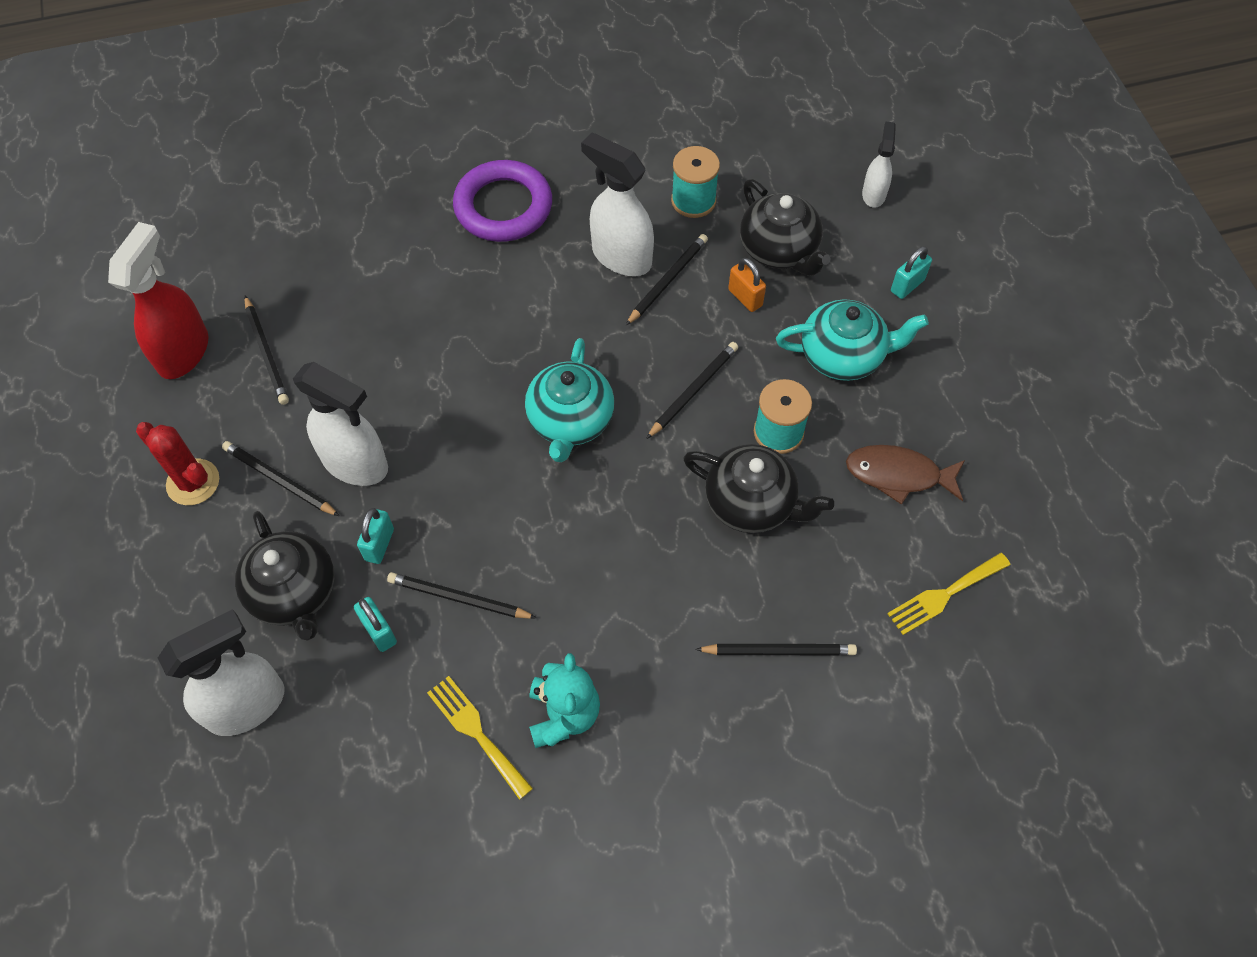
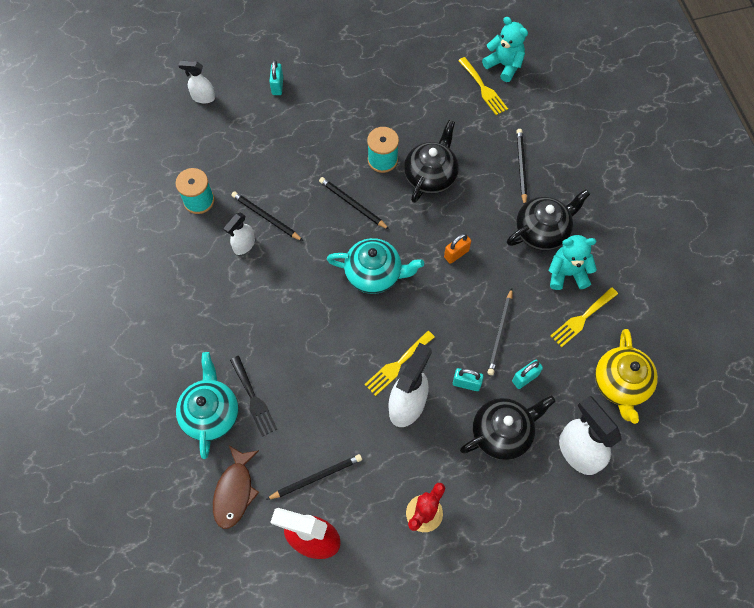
camera: 90 degrees left, 5 degrees up
black pencil [222,441,339,516] -> none
purple ring [453,160,552,242] -> none
white spray bottle [581,133,654,276] -> white spray bottle [223,212,255,255], size x0.57
orange padlock [728,258,766,312] -> orange padlock moved to [444,233,471,264]
black teapot [740,179,830,276] -> black teapot moved to [507,189,590,251]
turquoise teapot [776,299,929,381] -> turquoise teapot moved to [176,352,239,459]
brown fish [846,445,965,505] -> brown fish moved to [213,445,260,529]
turquoise padlock [891,246,932,299] -> turquoise padlock turned 45 degrees clockwise [269,60,283,95]
none -> black fork [230,356,277,437]
none -> yellow fork [364,331,435,396]
none -> turquoise teddy bear [482,17,528,82]
none -> yellow teapot [595,329,658,424]

